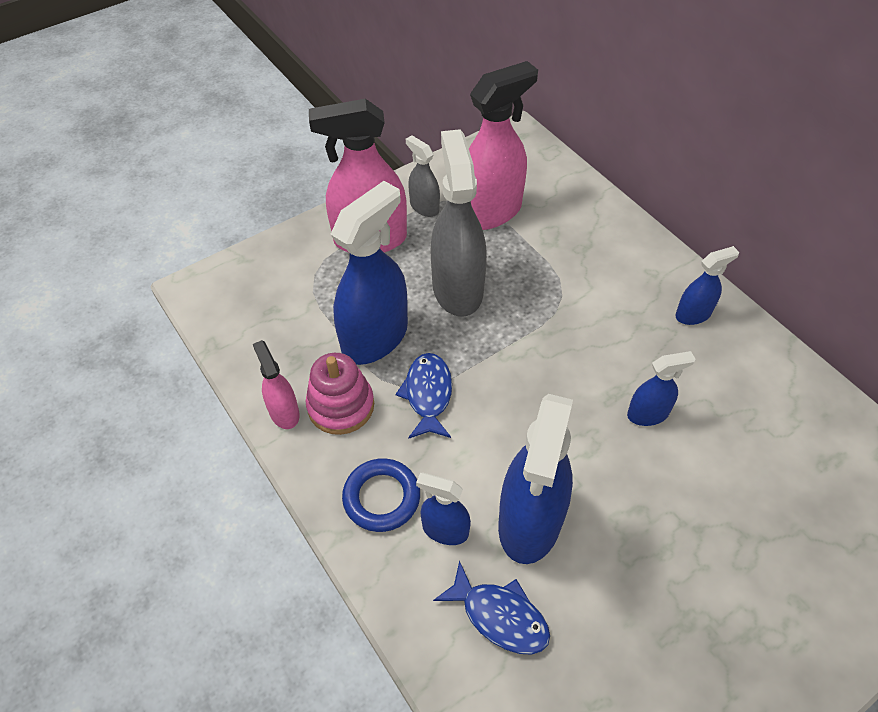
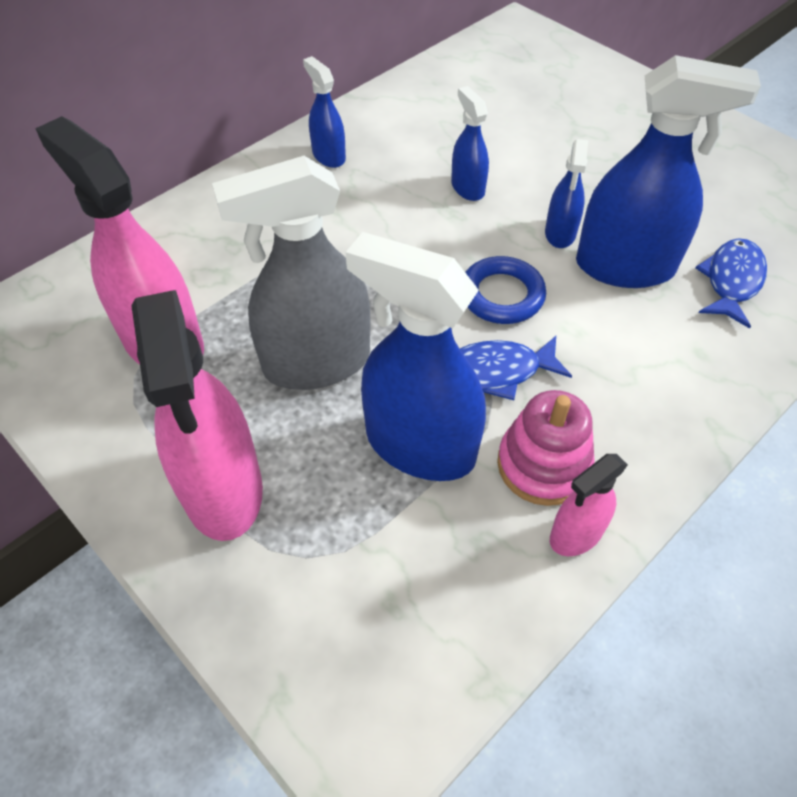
camera: 100 degrees left, 0 degrees up
blue ring [342,458,420,532] -> blue ring moved to [465,256,546,324]
grey spray bottle [406,135,440,217] -> none
blue spray bottle [416,472,471,545] -> blue spray bottle moved to [545,139,588,248]

